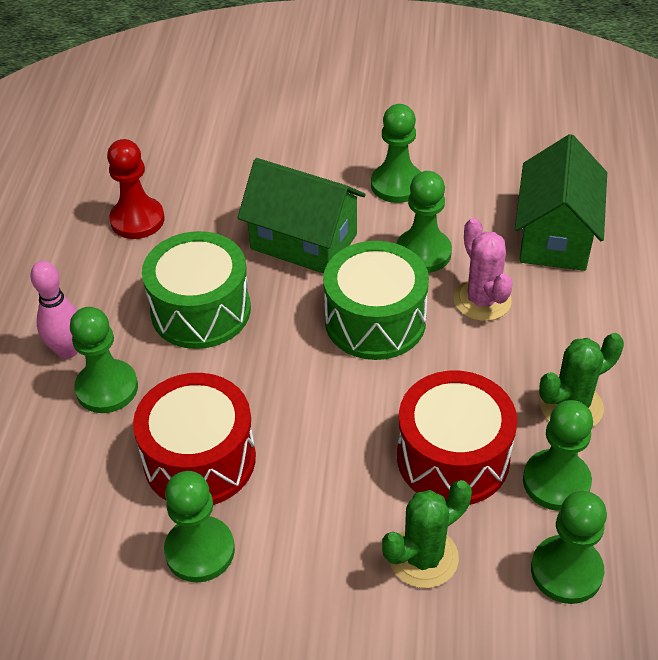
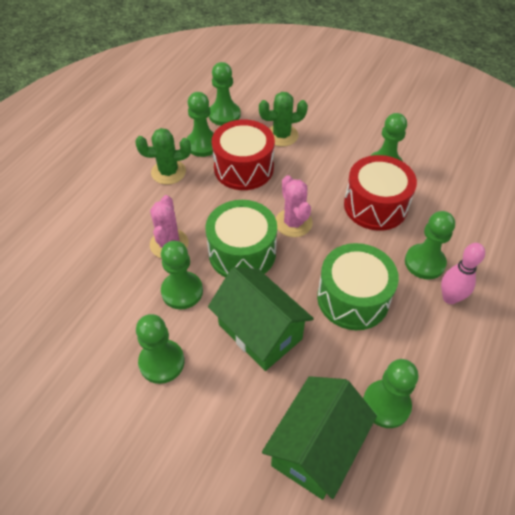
camera: 160 degrees left, 5 degrees up
red pawn [107,139,165,239] -> green pawn [363,359,418,428]
green house [515,134,607,271] -> green house moved to [262,376,377,500]
none -> pink cactus [276,175,312,237]

